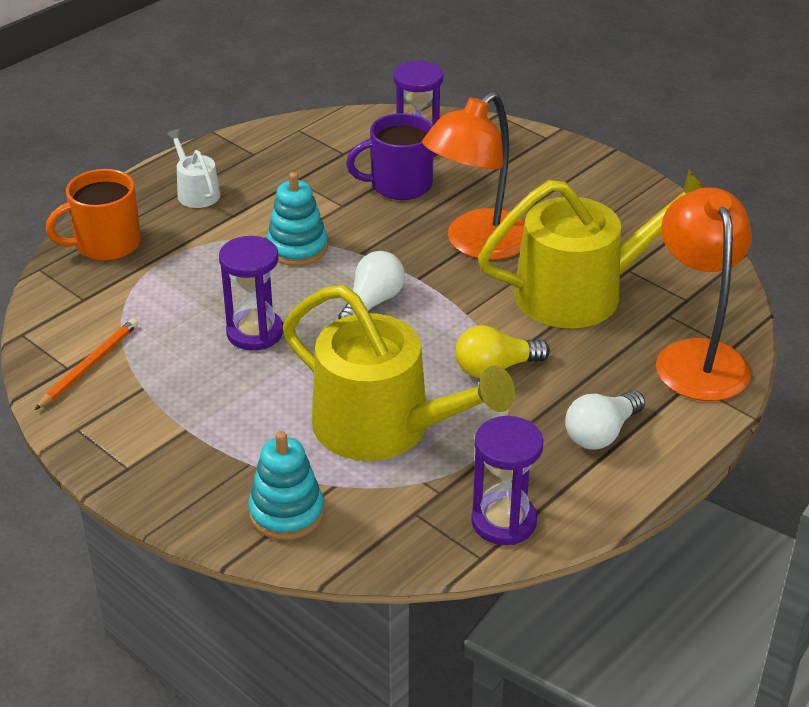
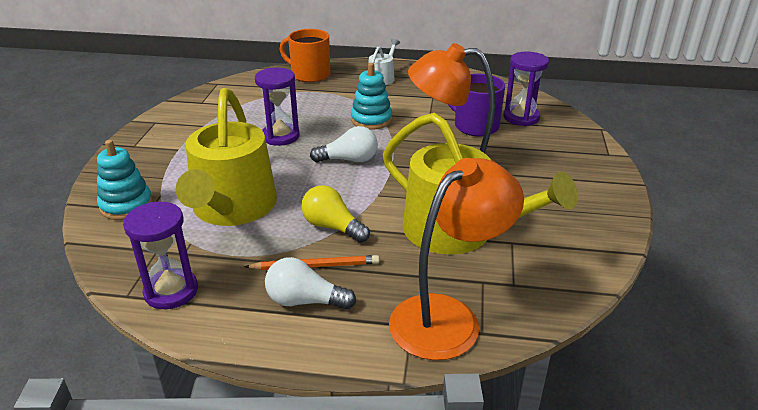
camera: 55 degrees right, 5 degrees down
orange pencil [35,318,138,410] -> orange pencil moved to [245,255,379,270]

